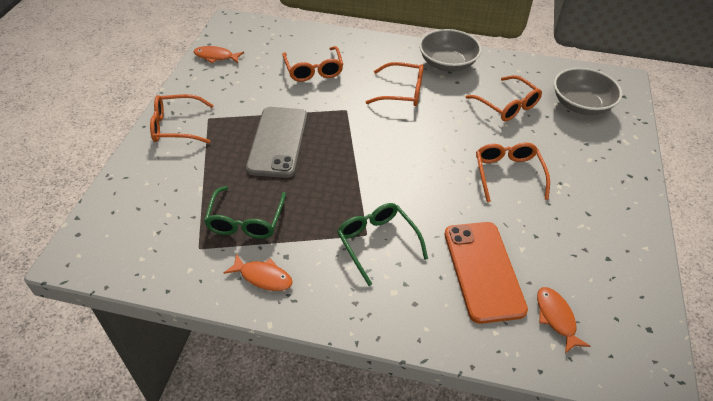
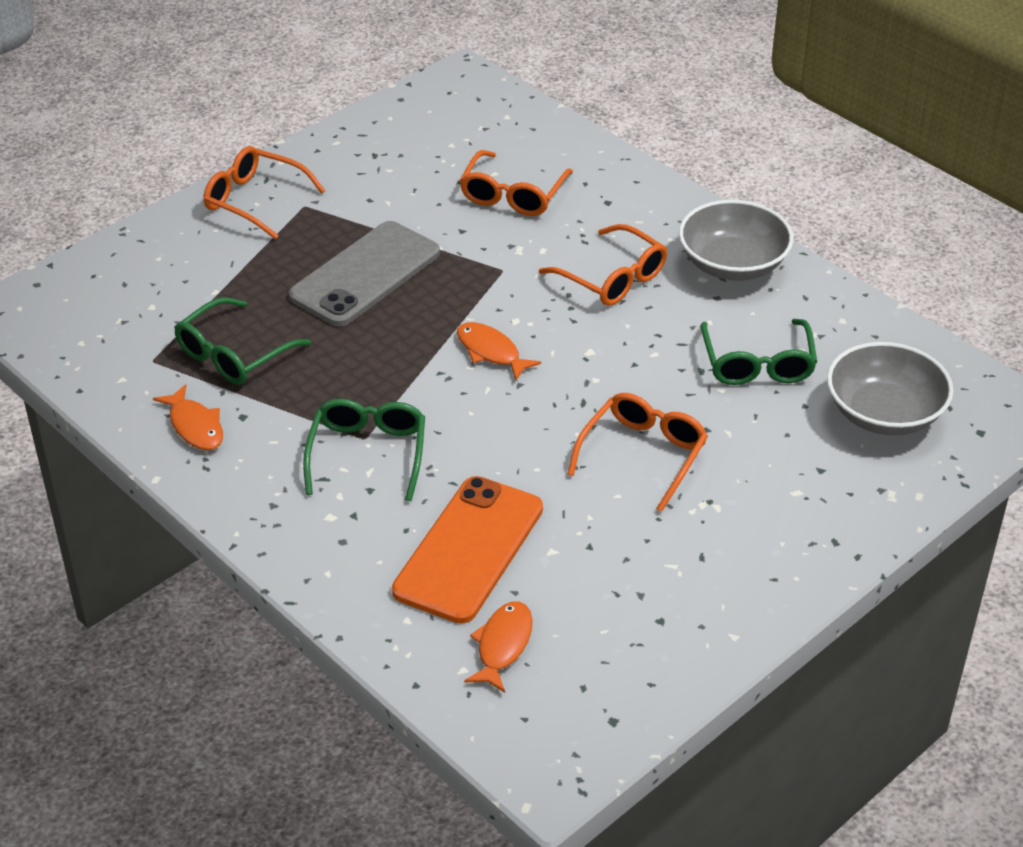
camera: 35 degrees right, 5 degrees down
orange fish [193,46,244,63] -> orange fish moved to [457,322,541,380]
orange glasses [465,75,542,121] -> green glasses [701,319,817,385]

